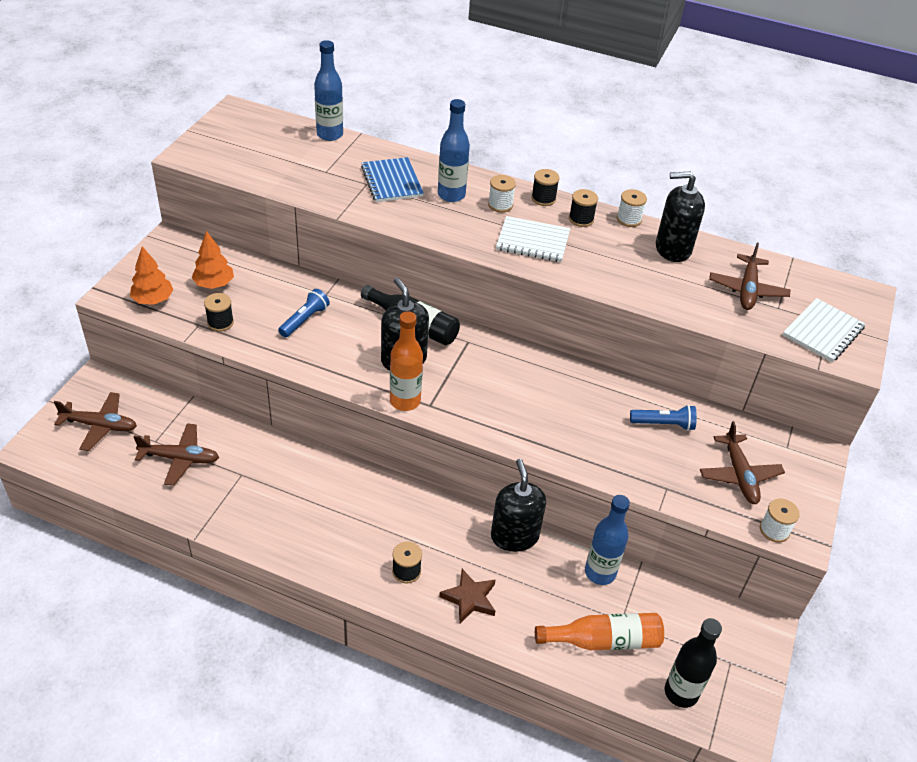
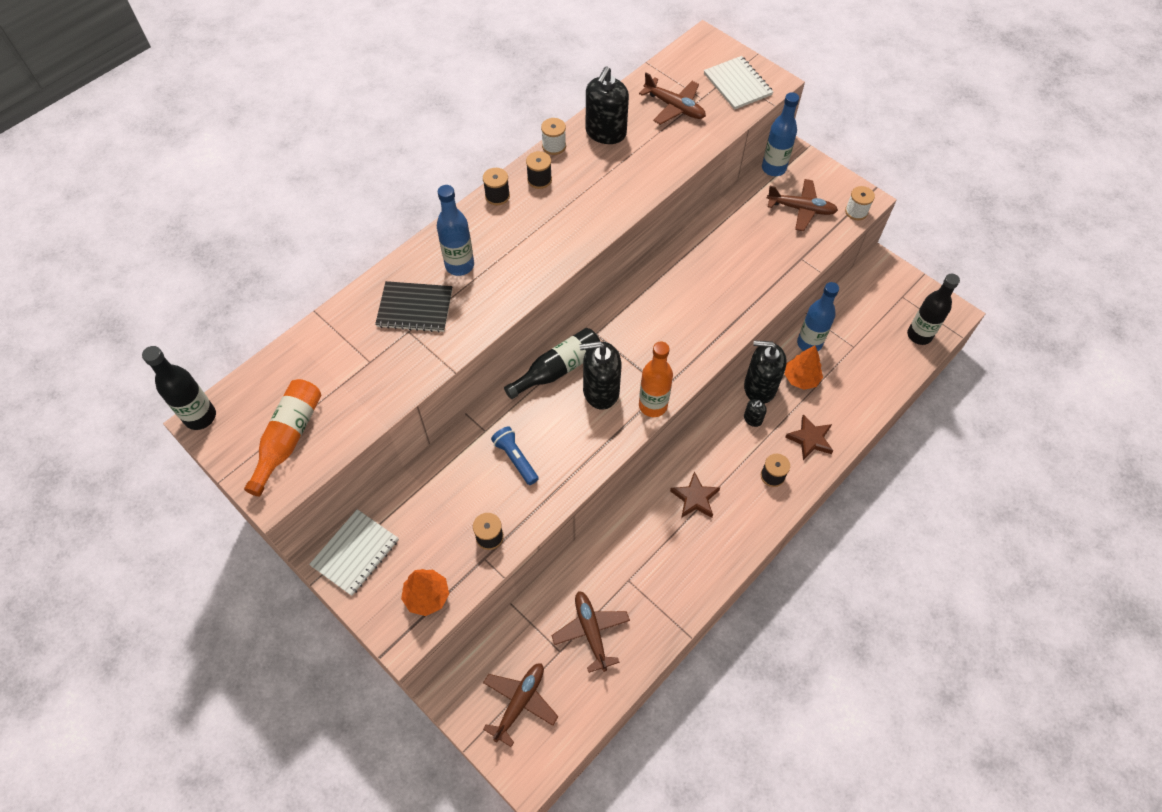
camera: 65 degrees left, 15 degrees up
brown plane [134,423,219,486] -> brown plane turned 45 degrees counterclockwise [551,591,630,673]
orange tree [192,231,234,289] -> orange tree moved to [784,346,823,390]
blue bottle [314,40,343,141] -> blue bottle moved to [762,92,799,176]
blue notebook [361,157,424,202] -> black notebook [375,281,452,332]
white spool [488,175,516,213] -> none
white notebook [496,216,570,262] -> white notebook moved to [309,509,399,596]
orange bottle [535,613,664,650] -> orange bottle moved to [244,379,321,496]
blue flashlight [630,405,697,431] -> none
none -> black bottle [142,346,216,430]
none -> brown star [670,472,720,518]
none -> black soap dispenser [744,399,767,427]

